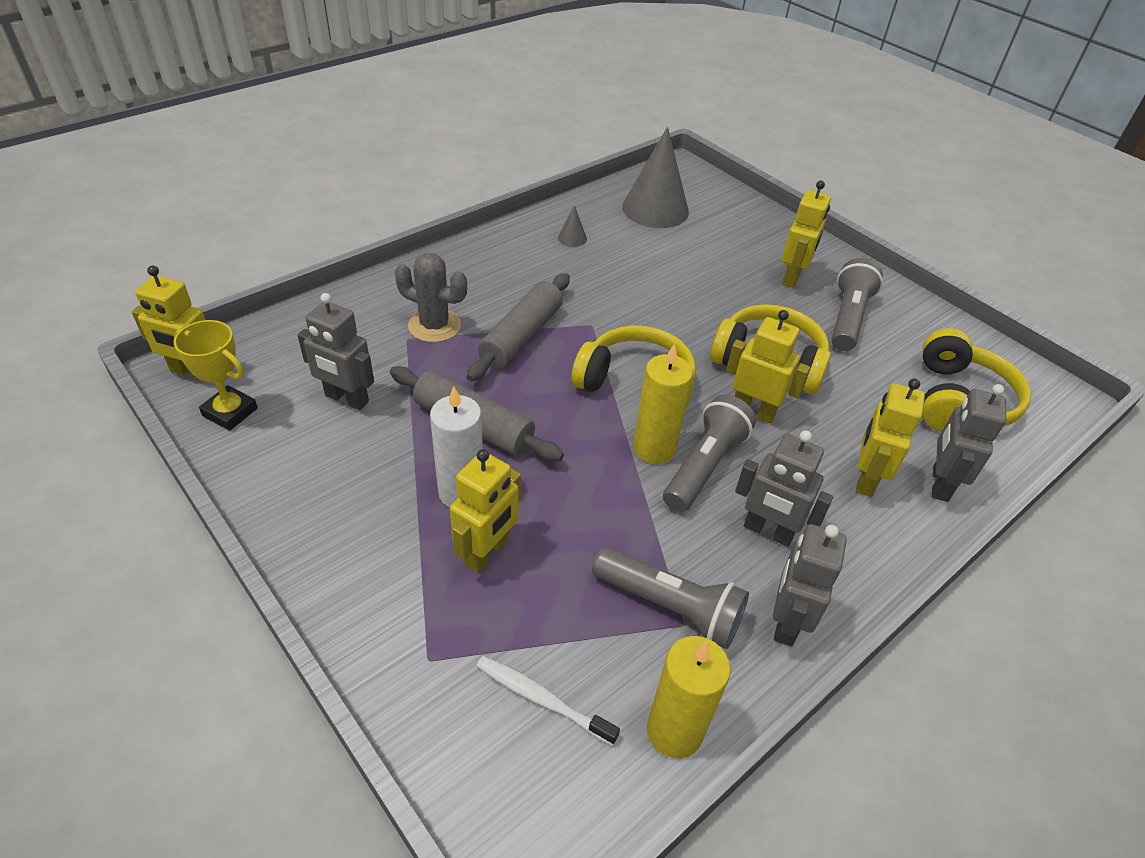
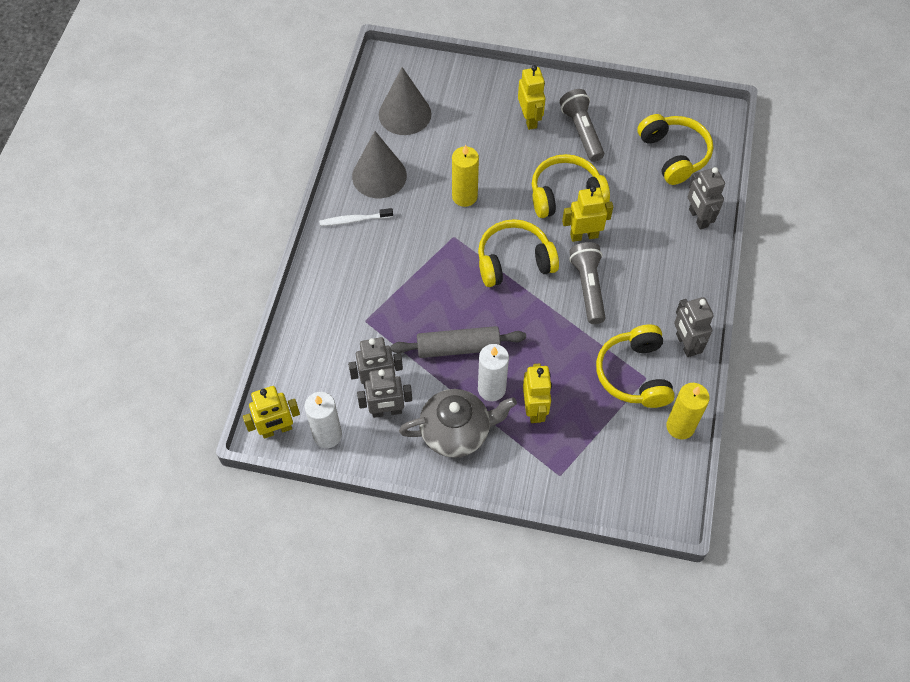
camera: 35 degrees left, 15 degrees up
yellow trophy [174,320,258,431] -> white candle [305,392,342,448]
grey cactus [395,253,467,342] -> none
grey rolling pin [467,273,570,382] -> none
white toothbrush [476,656,620,746] -> white toothbrush moved to [319,208,393,226]
grey cone [558,205,587,247] -> grey cone [352,131,407,198], size x2.41
grey flashlight [592,547,749,649] -> yellow headphones [596,325,675,408]
yellow candle [633,344,693,464] -> yellow candle moved to [452,145,479,207]
grey robot [735,430,833,547] -> grey robot moved to [357,368,412,418]
yellow robot [856,379,925,497] -> none
none -> grey teapot [399,389,517,458]

